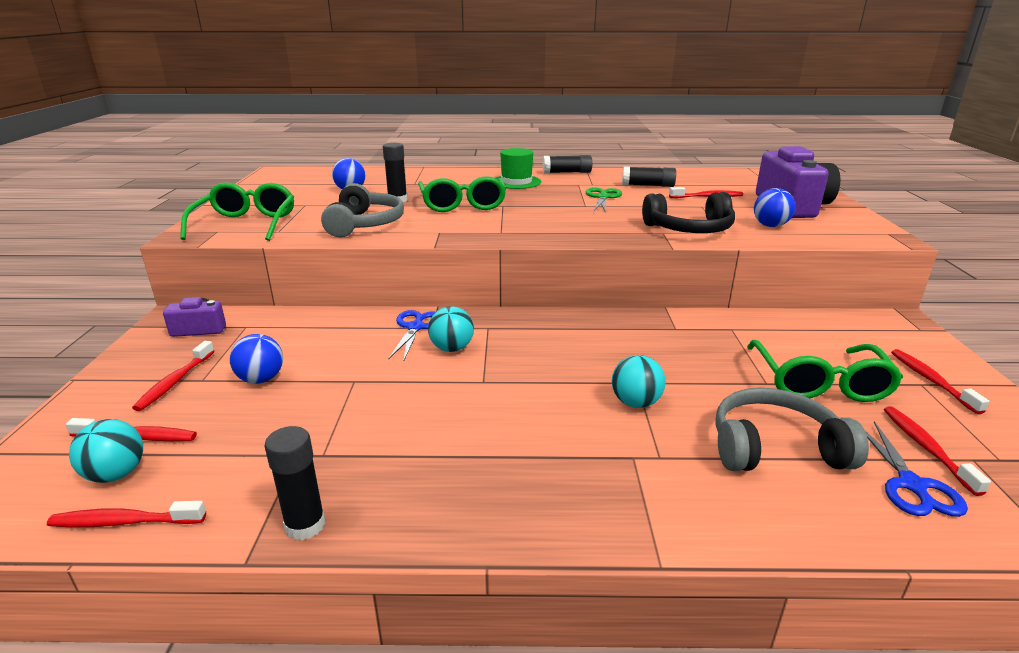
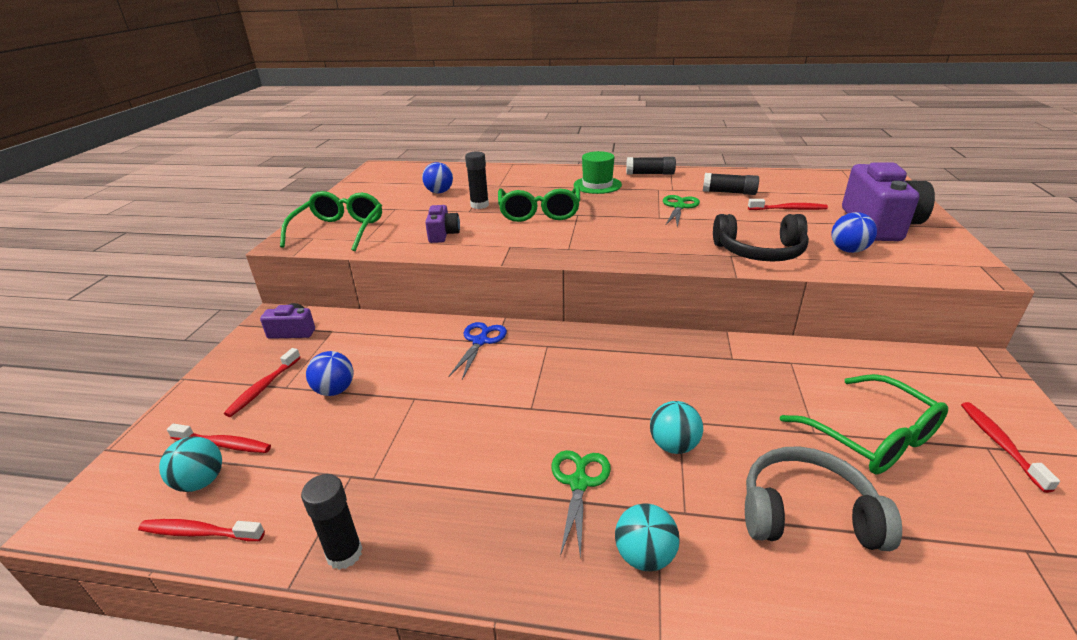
camera: 10 degrees right, 5 degrees up
grey headphones [321,183,404,237] -> purple camera [425,205,460,243]
turquoise ball [428,306,474,352] -> turquoise ball moved to [615,503,680,571]
green glasses [747,340,903,402] -> green glasses turned 45 degrees counterclockwise [780,374,948,474]
blue scissors [865,421,968,517] -> none
red toothbrush [884,406,991,496] -> none
none -> green scissors [551,450,611,560]

